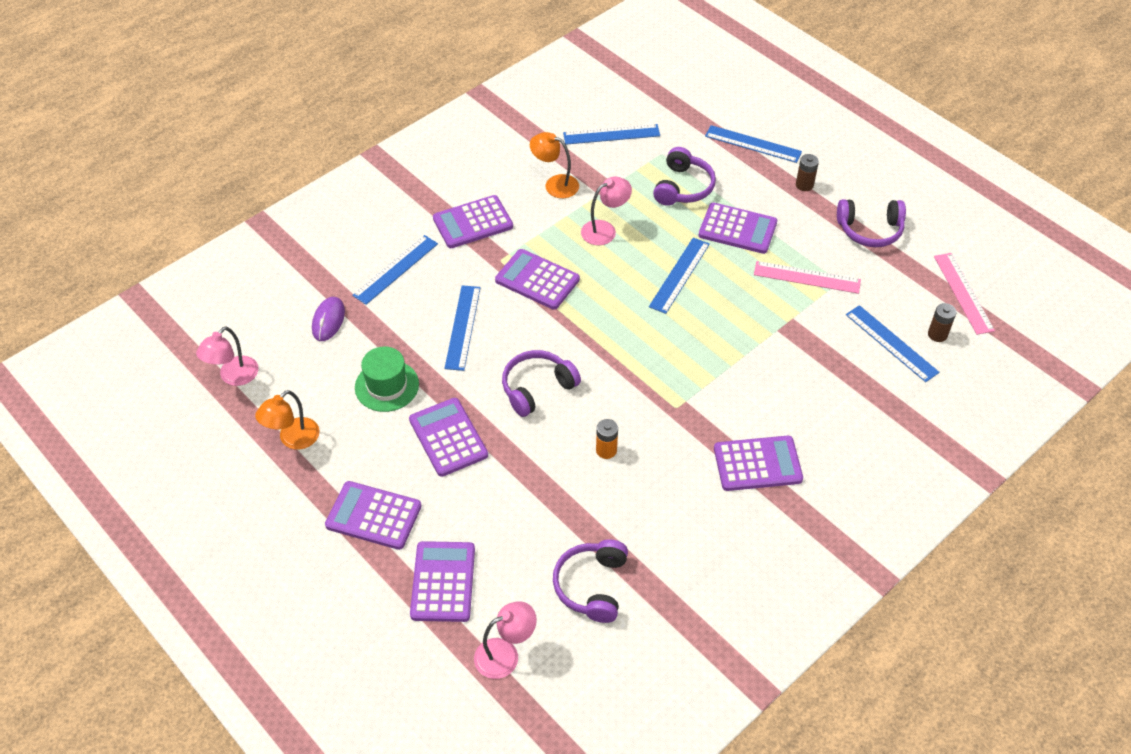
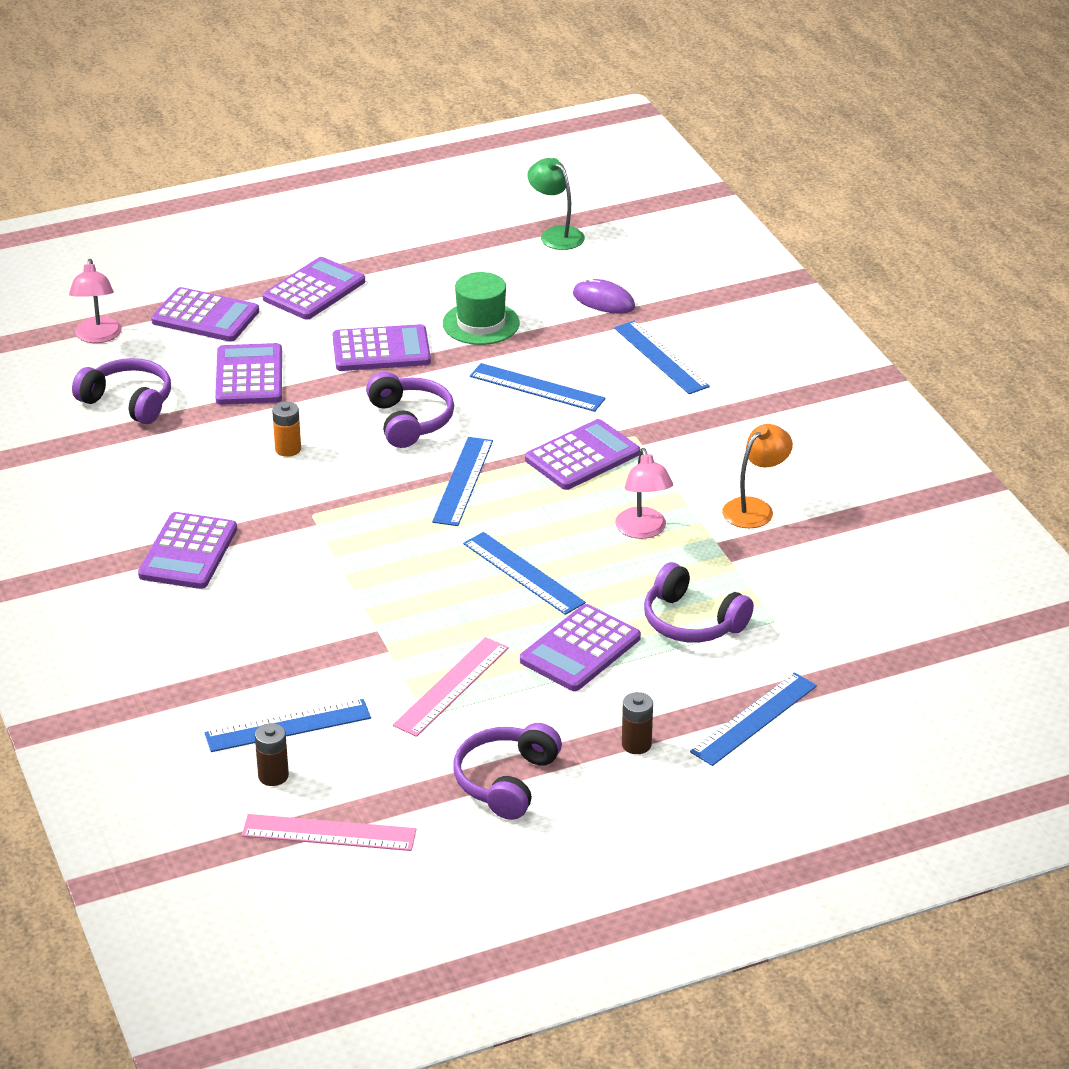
camera: 110 degrees right, 15 degrees down
pink lamp [196,327,258,386] -> green lamp [527,158,585,250]
orange lamp [255,390,320,450] -> none
purple calculator [433,195,513,248] -> purple calculator moved to [215,343,282,405]
blue ruler [563,124,660,145] -> blue ruler moved to [432,437,493,526]

